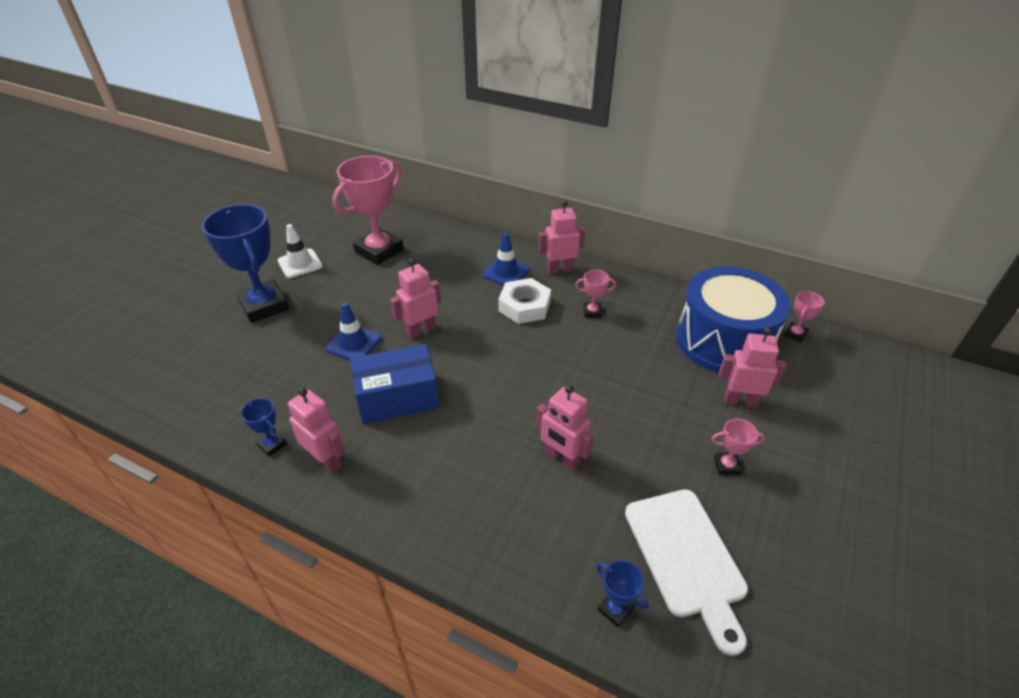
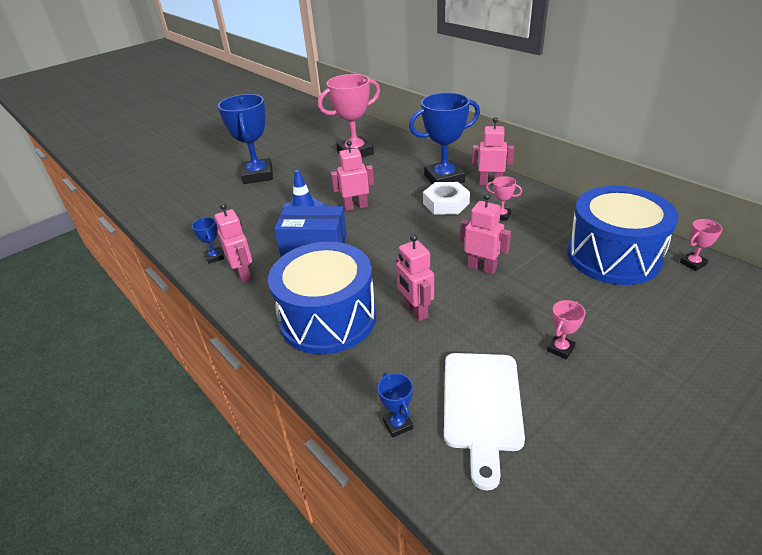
camera: 25 degrees right, 5 degrees down
white traffic cone [278,224,323,278] -> none
blue traffic cone [482,232,530,285] -> blue trophy [409,93,480,184]
pink trophy [711,419,765,475] -> pink trophy turned 75 degrees counterclockwise [547,300,586,359]
pink robot [719,328,786,407] -> pink robot moved to [460,193,511,274]
none -> blue drum [268,242,376,354]

